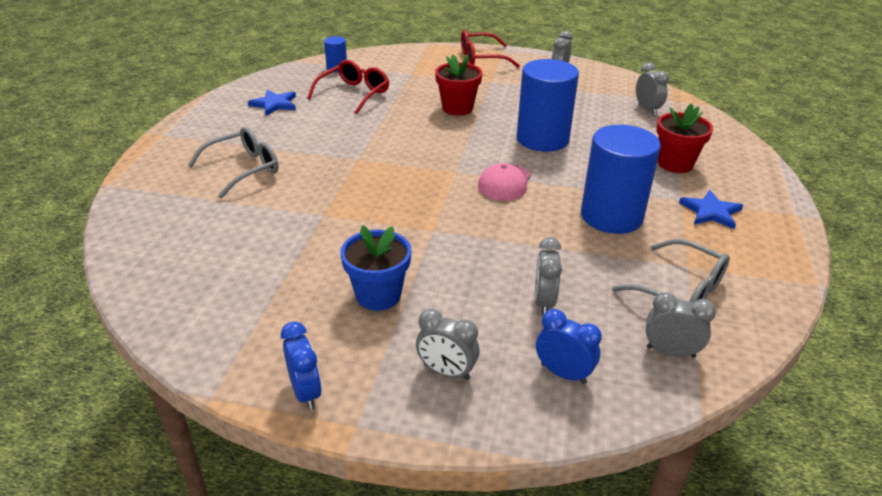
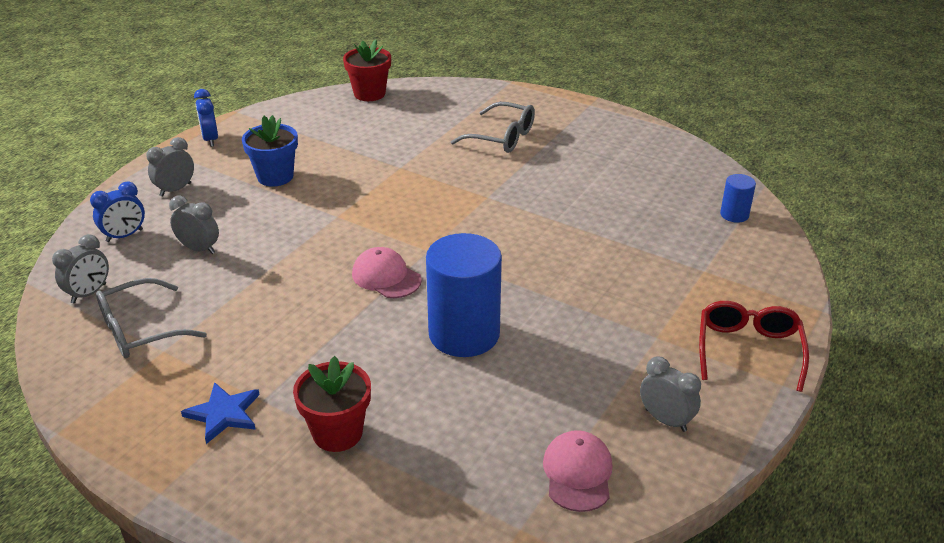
camera: 110 degrees right, 0 degrees up
grey glasses [187,127,279,199] -> grey glasses turned 45 degrees counterclockwise [451,102,535,153]
blue star [248,89,296,116] -> none
blue clock [281,321,322,410] -> blue clock turned 75 degrees clockwise [194,89,218,147]
red glasses [307,60,389,114] -> none
red flower pot [435,55,482,116] -> red flower pot moved to [343,40,391,101]
blue cylinder [581,125,661,234] -> none
grey clock [636,63,669,115] -> none
none -> pink cap [543,430,613,512]

